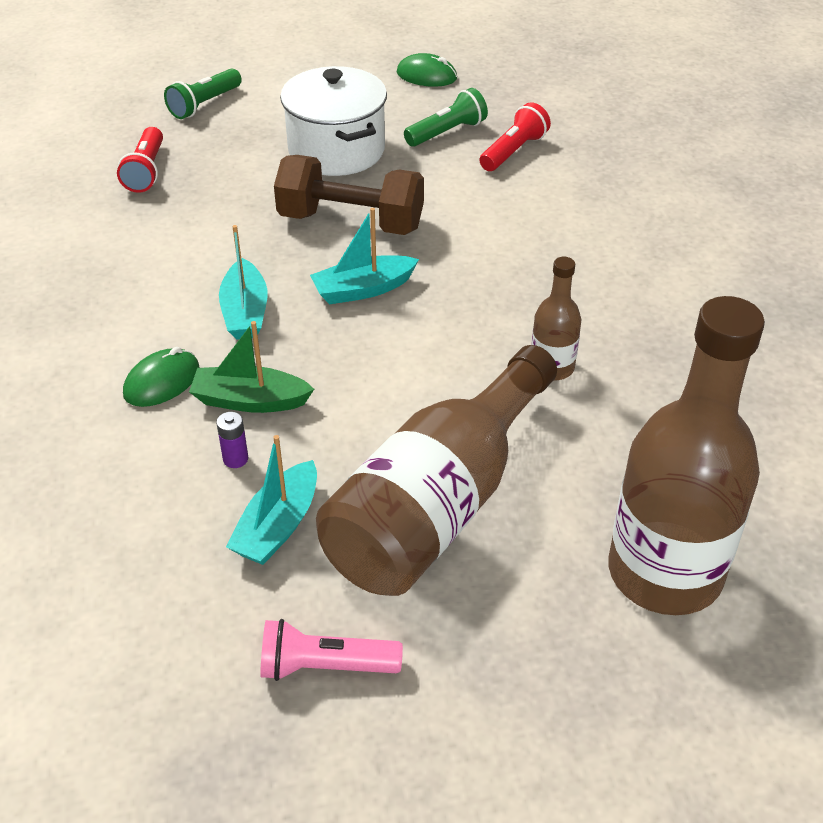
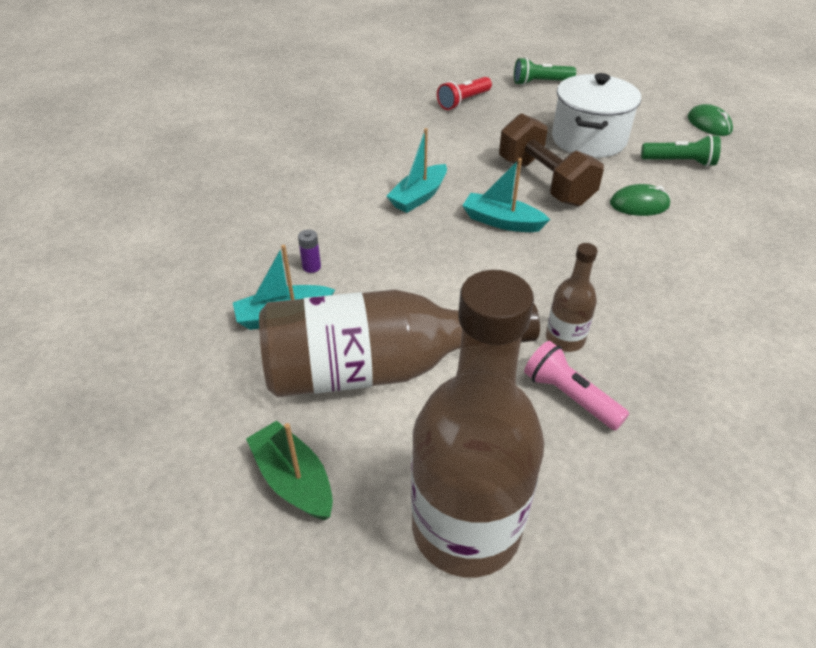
camera: 45 degrees right, 0 degrees up
green mouse [123,347,200,407] -> green mouse moved to [610,184,671,216]
green boat [189,321,314,413] -> green boat moved to [246,421,333,520]
pink flashlight [260,619,403,681] -> pink flashlight moved to [524,341,629,431]
red flashlight [479,102,551,171] -> none

